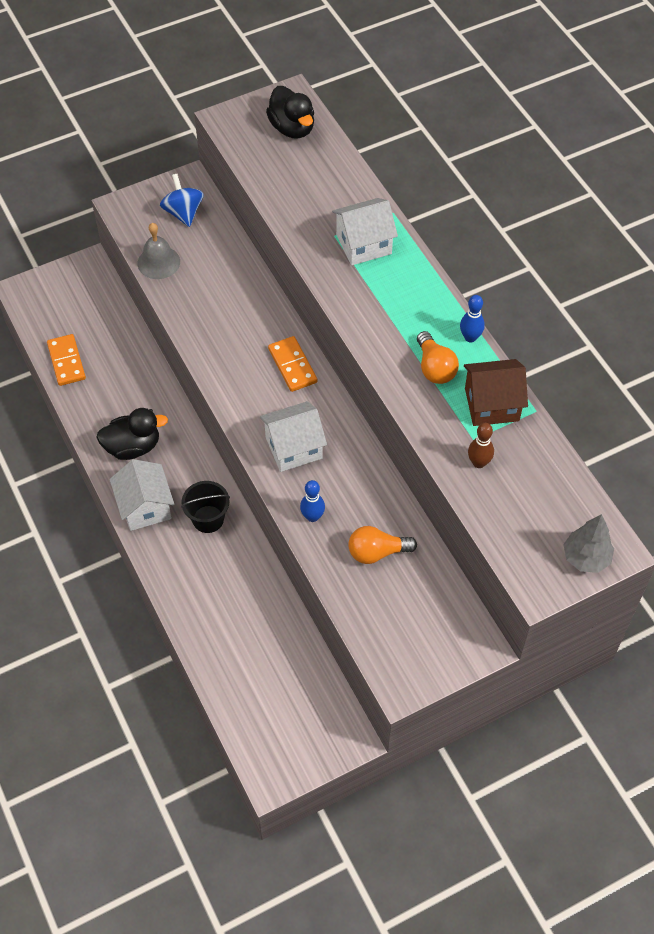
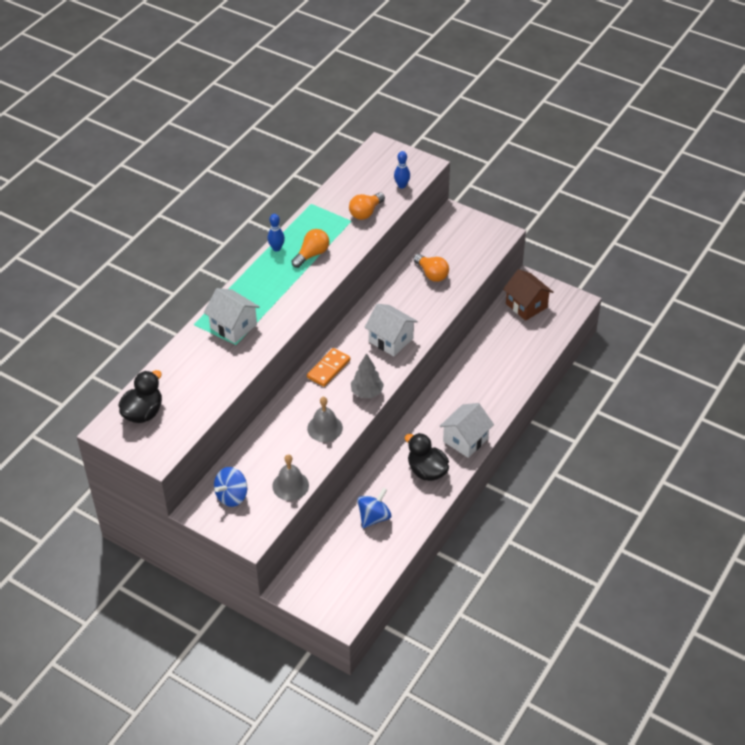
camera: 120 degrees left, 10 degrees down
orange domino [47,334,86,386] -> none
black bucket [181,481,230,533] -> none
blue bowling pin [300,480,325,522] -> blue bowling pin moved to [394,151,410,188]
brown house [464,359,528,426] -> brown house moved to [503,269,553,321]
brown bowling pin [468,423,494,468] -> orange light bulb [349,192,385,220]
grey tree [563,514,614,573] -> grey tree moved to [351,353,384,398]
none -> grey bell [307,397,343,442]
none -> blue spinning top [357,488,392,528]

